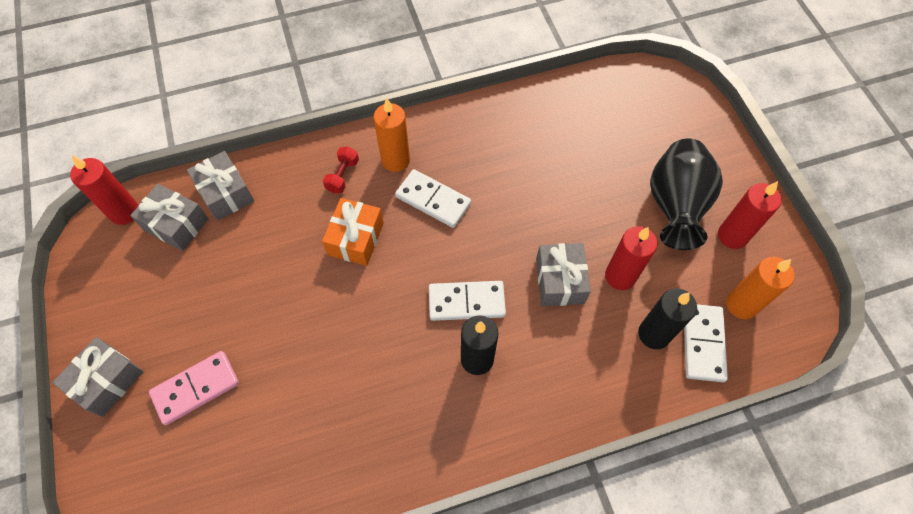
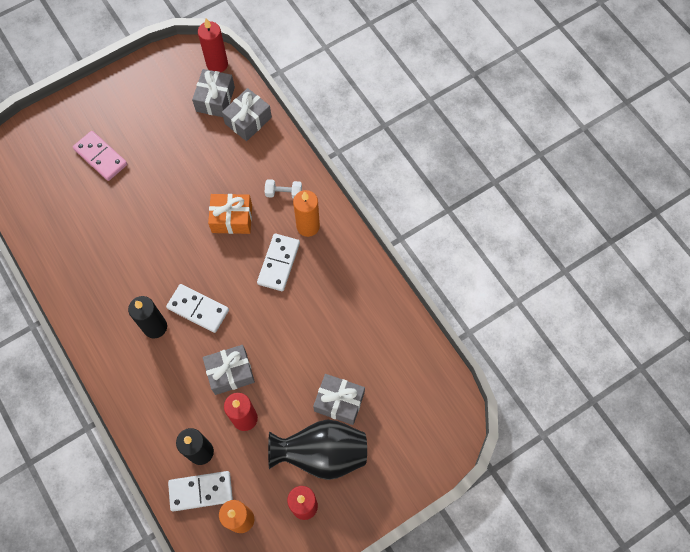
camera: 75 degrees right, 5 degrees up
grey gift [52,337,144,417] -> grey gift moved to [313,374,365,425]
red dumbbell [323,147,359,193] -> white dumbbell [265,179,302,199]
white domino [429,281,506,321] -> white domino turned 45 degrees counterclockwise [166,284,229,333]

